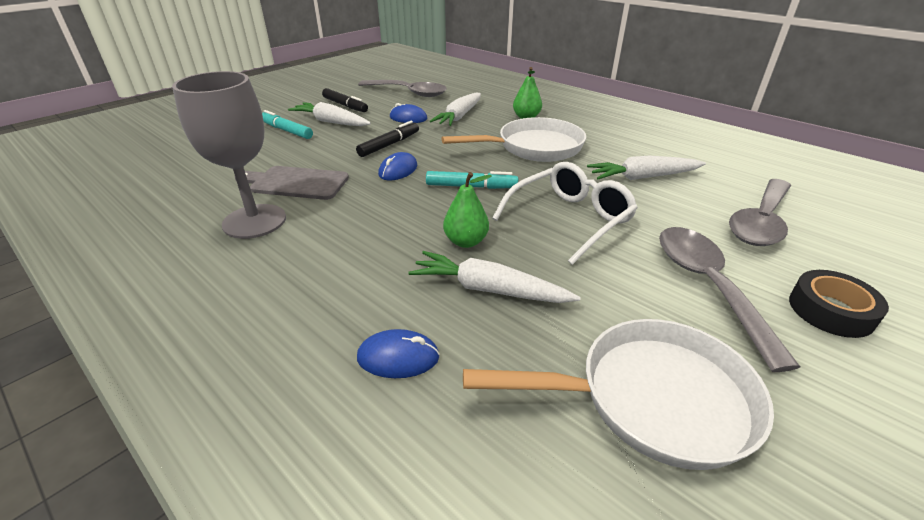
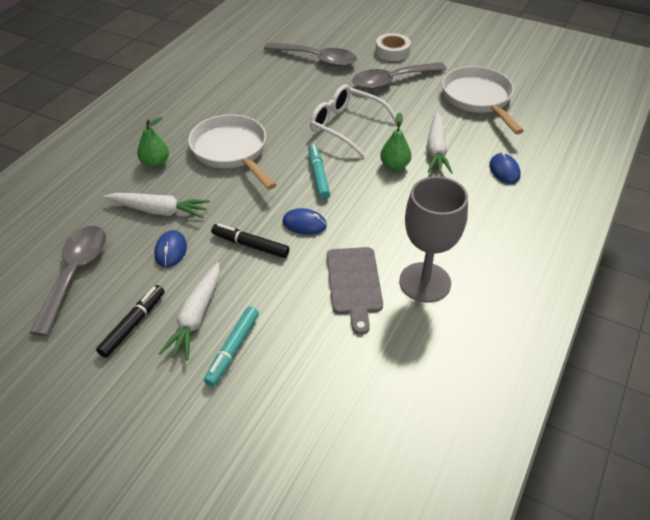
camera: 105 degrees left, 10 degrees up
white carrot [587,156,706,180] -> none
black tape [789,270,889,338] -> white tape [376,33,411,61]

